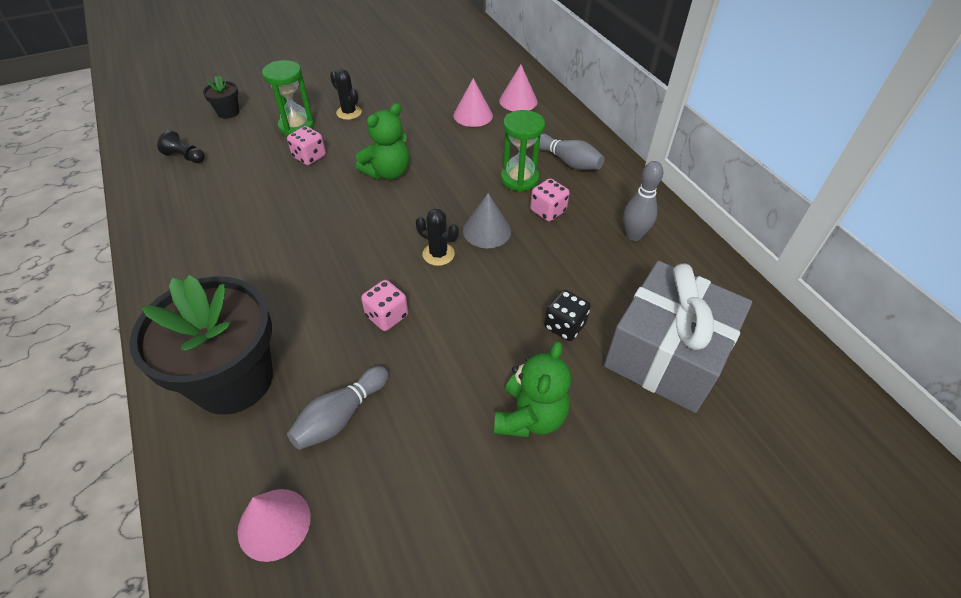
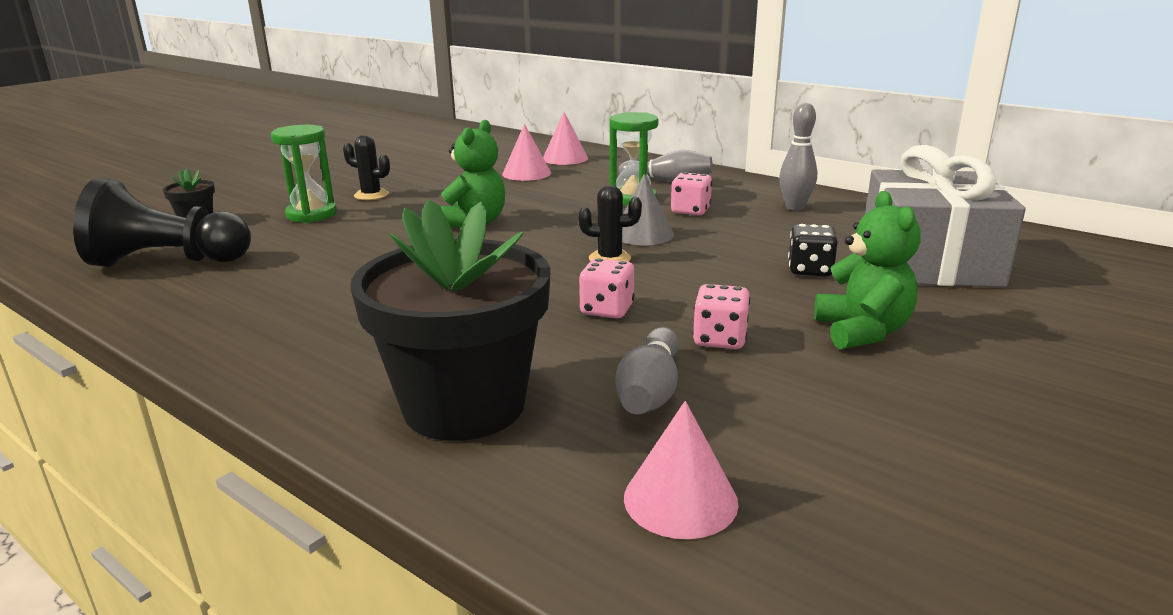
camera: 25 degrees left, 25 degrees down
black pawn [157,130,205,163] -> black pawn [73,178,251,267], size x2.26
pink dice [287,126,326,165] -> pink dice moved to [693,284,750,349]

